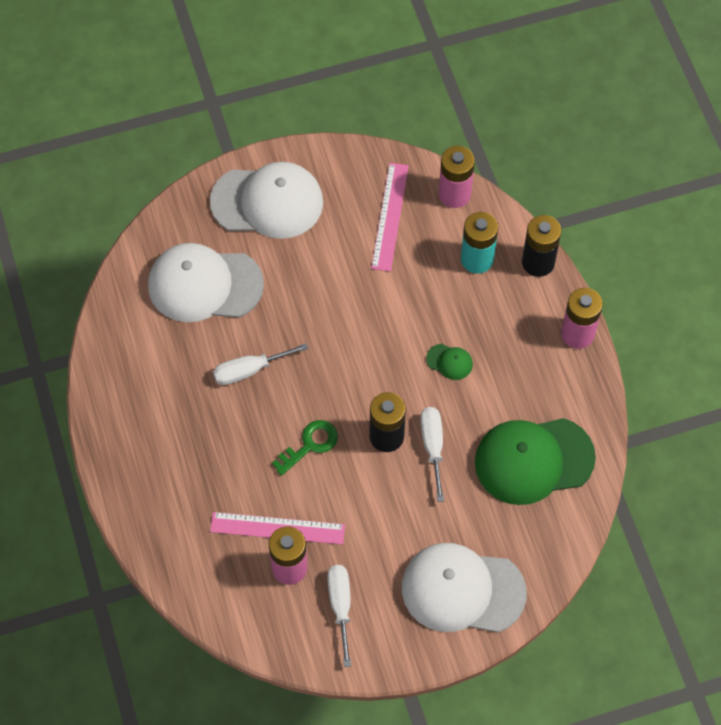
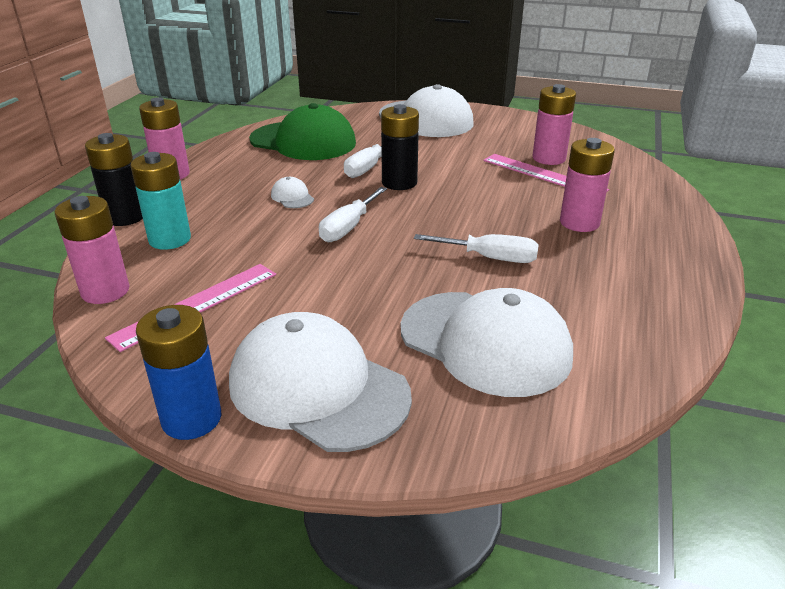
camera: 145 degrees left, 30 degrees down
green key [272,420,338,476] -> none
white screwdriver [327,565,351,667] -> white screwdriver moved to [319,187,387,242]
green cap [426,344,473,380] -> white cap [271,177,314,208]
none -> blue battery [136,305,221,440]
none -> pink battery [560,138,615,232]

